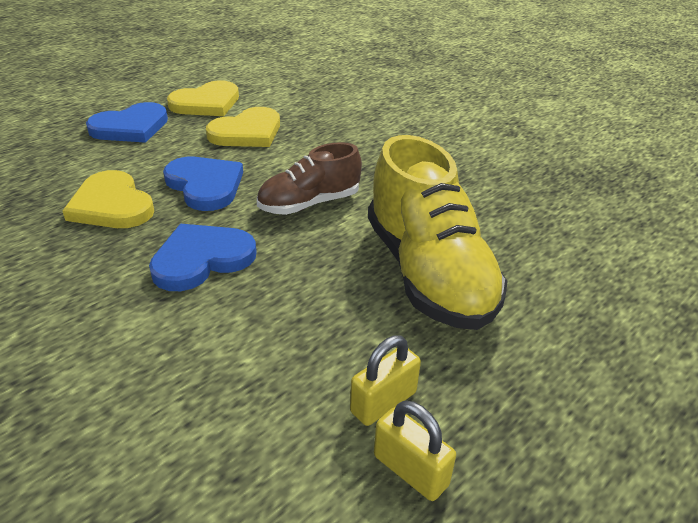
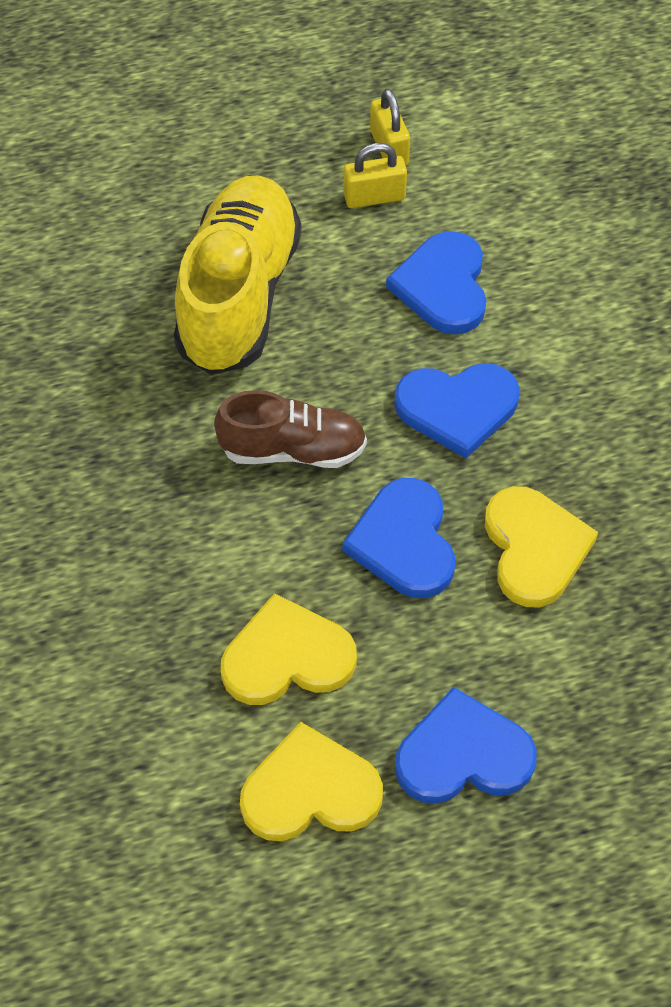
camera: 150 degrees left, 20 degrees up
none -> blue heart [386,231,486,335]

